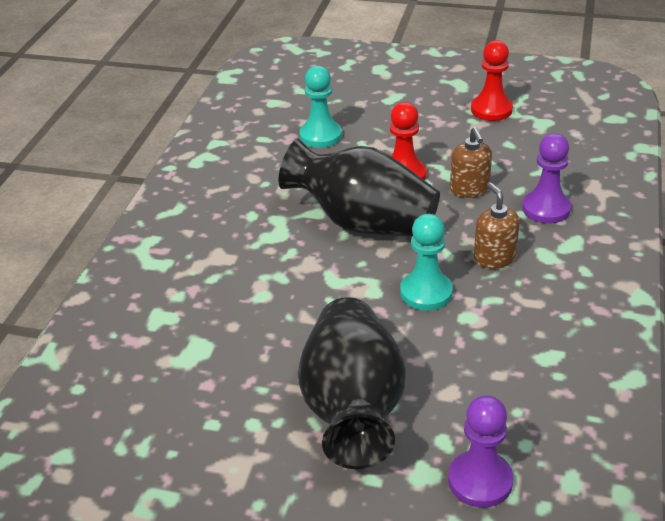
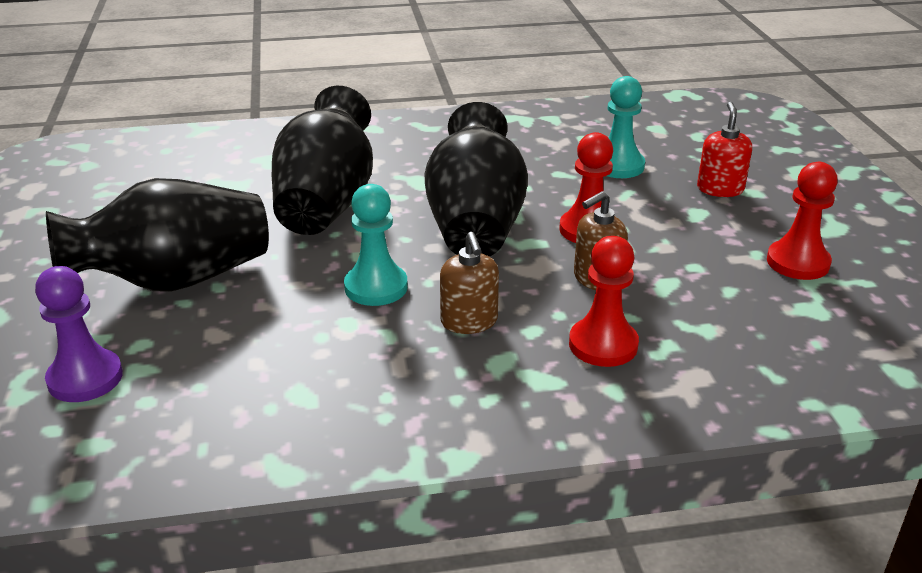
camera: 65 degrees right, 5 degrees down
brown soap dispenser [474,182,520,269] -> brown soap dispenser turned 120 degrees clockwise [440,232,499,334]
purple pawn [522,133,571,224] -> red pawn [569,236,639,367]
none -> black vase [272,86,373,235]
none -> red soap dispenser [697,102,752,197]

